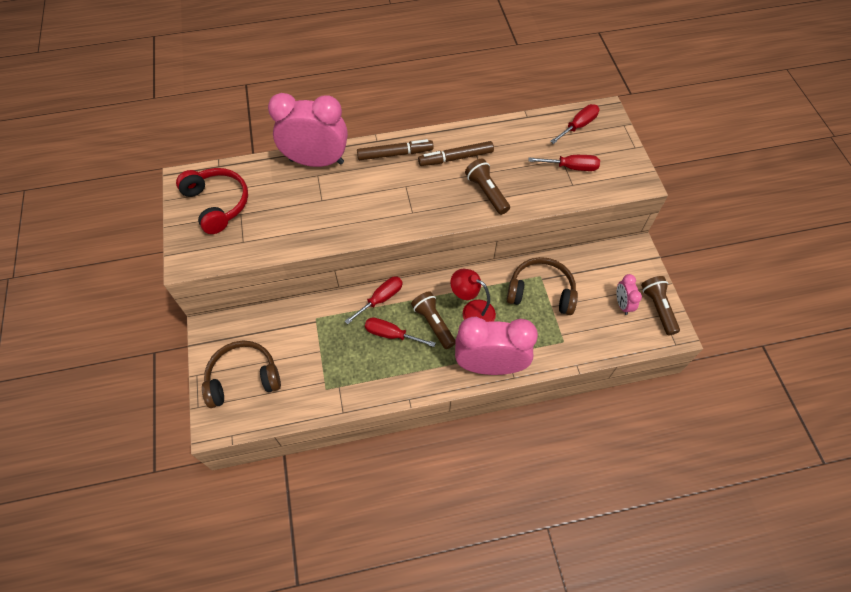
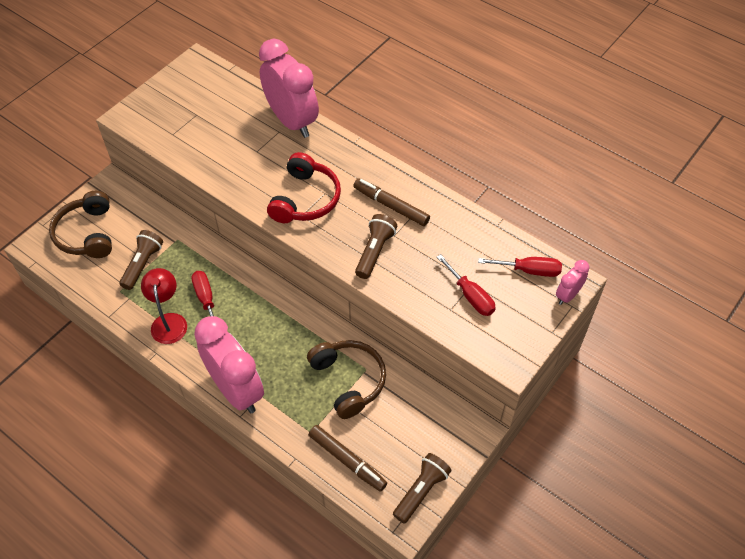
camera: 50 degrees right, 5 degrees down
red headphones [176,168,248,234] -> red headphones moved to [267,152,341,223]
brown headphones [202,341,281,408] -> brown headphones turned 135 degrees counterclockwise [49,191,112,258]
red screwdriver [345,277,403,324] -> none
brown marker [357,139,434,160] -> brown marker moved to [309,425,387,492]
brown flashlight [411,291,456,349] -> brown flashlight moved to [119,230,163,290]
red lamp [451,269,496,322] -> red lamp moved to [141,268,187,344]
pink clock [616,274,642,315] -> pink clock moved to [556,260,589,305]

